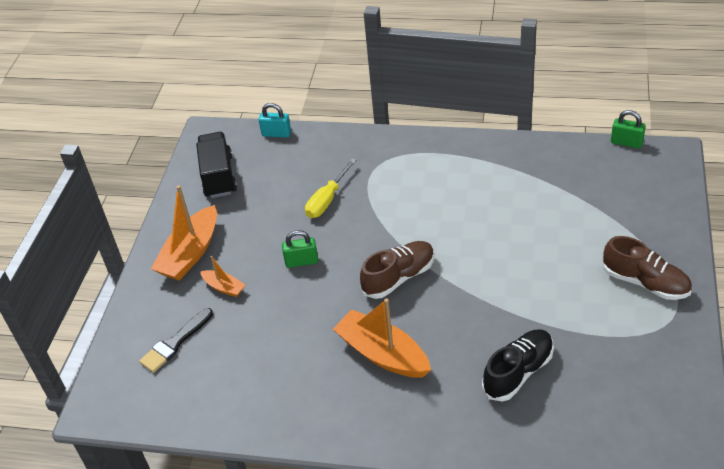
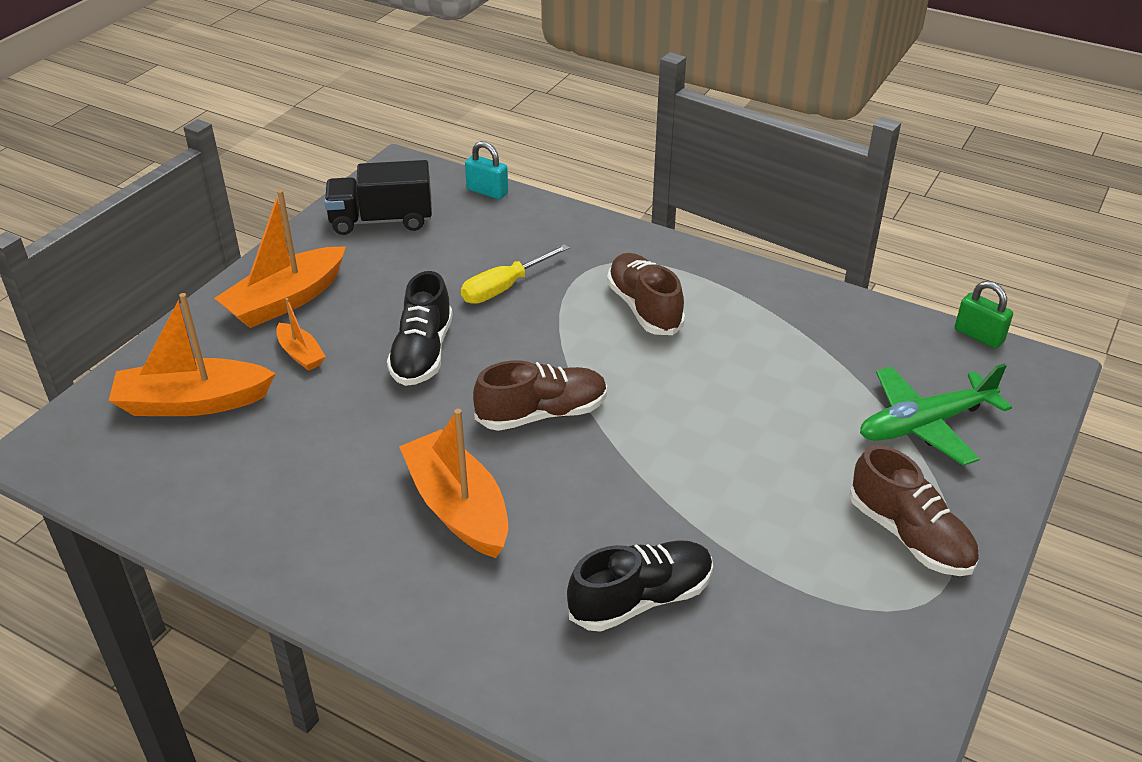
camera: 15 degrees right, 5 degrees down
black brush [139,308,213,373] -> orange boat [109,293,276,416]
black truck [196,132,237,198] -> black truck turned 105 degrees counterclockwise [324,160,432,235]
green padlock [282,230,318,268] -> black shoe [387,271,453,386]
none -> brown shoe [607,253,685,335]
none -> green plane [860,363,1012,466]

